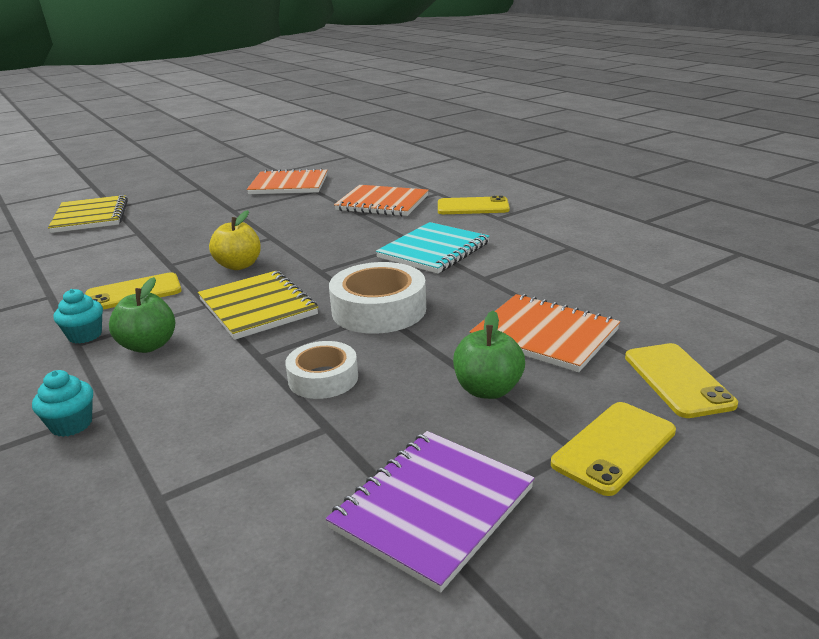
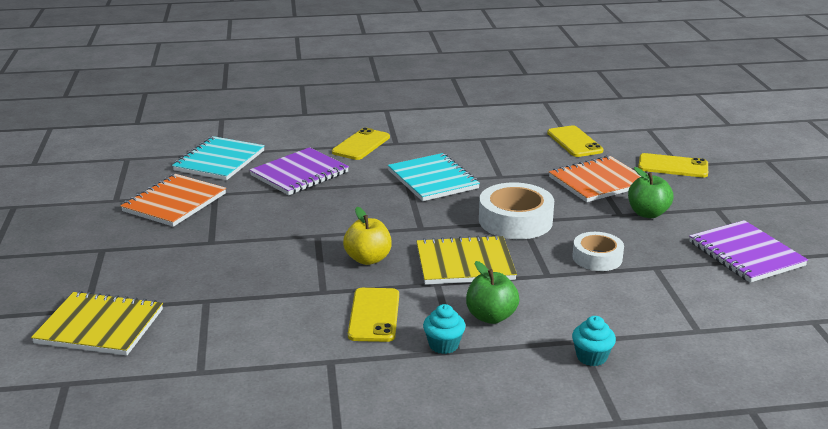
camera: 65 degrees left, 0 degrees up
orange notebook [334,185,429,216] -> purple notebook [249,147,349,195]
yellow phone [551,402,676,496] -> yellow phone moved to [547,125,604,157]
none -> turquoise notebook [172,136,265,180]

